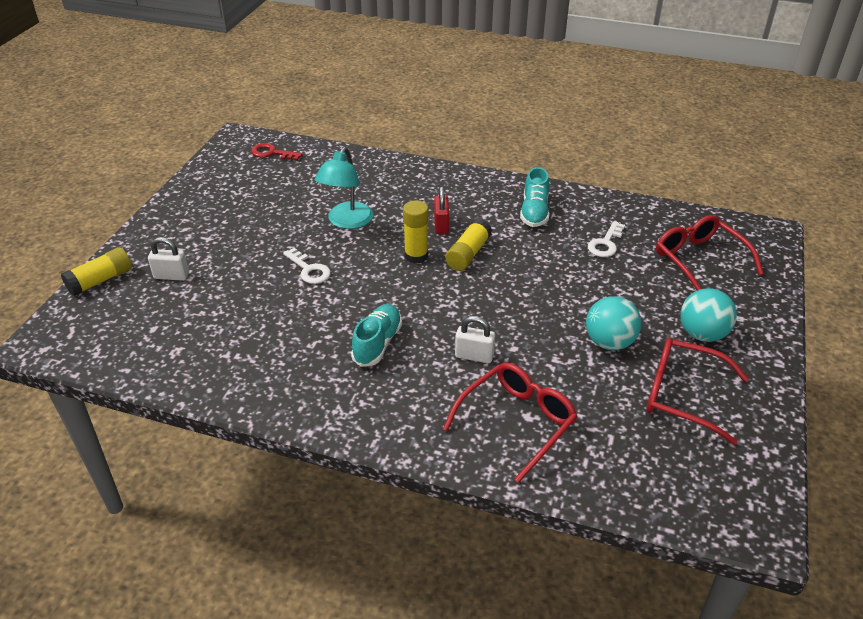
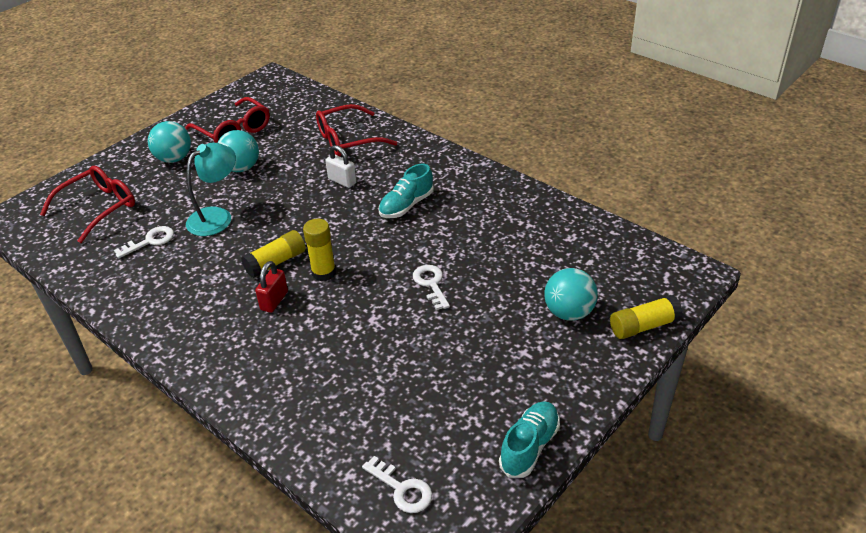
camera: 155 degrees left, 0 degrees up
white padlock [148,237,189,281] -> turquoise ball [544,268,598,321]
red key [251,143,303,161] -> white key [362,456,432,513]
turquoise lamp [315,147,373,229] -> turquoise lamp moved to [186,143,236,236]
turquoise shoe [520,167,549,227] -> turquoise shoe moved to [499,401,560,478]
red glasses [656,215,764,291] -> red glasses turned 135 degrees counterclockwise [40,166,135,243]

